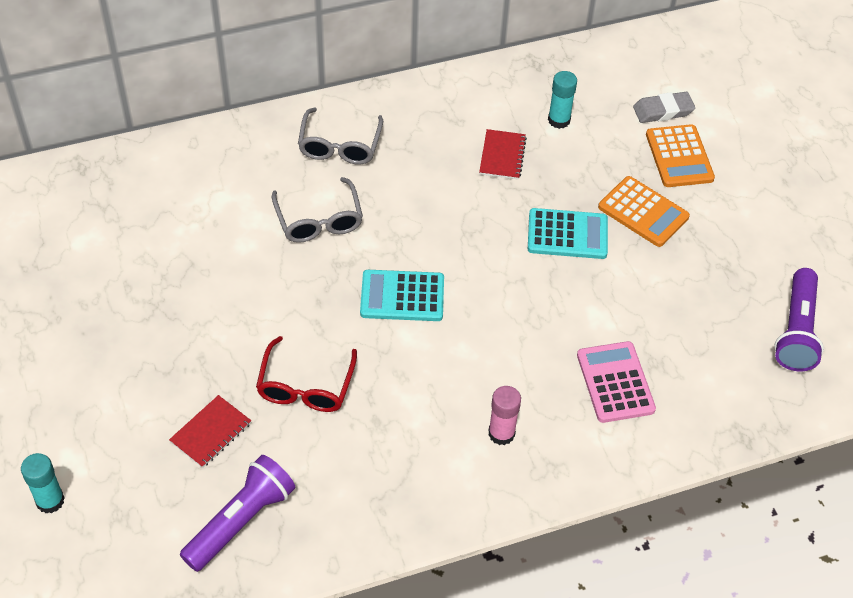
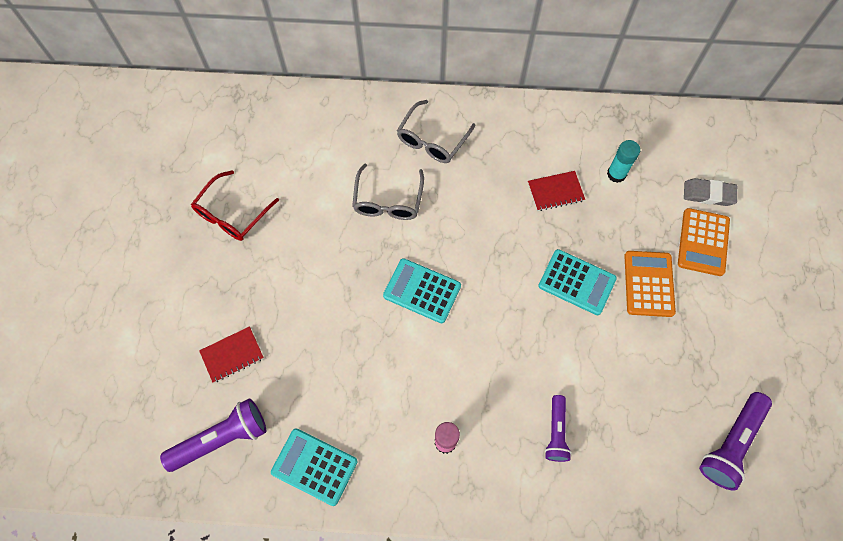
camera: 25 degrees right, 15 degrees up
turquoise glue stick [21,453,65,513] -> none
red glasses [256,336,357,412] -> red glasses moved to [191,170,279,241]
red notebook [479,129,527,180] -> red notebook turned 45 degrees clockwise [528,171,585,211]
pink calculator [577,341,656,423] -> purple flashlight [545,395,572,462]
orange calculator [598,176,690,247] -> orange calculator turned 150 degrees counterclockwise [624,251,676,317]
none -> turquoise calculator [271,428,358,506]

